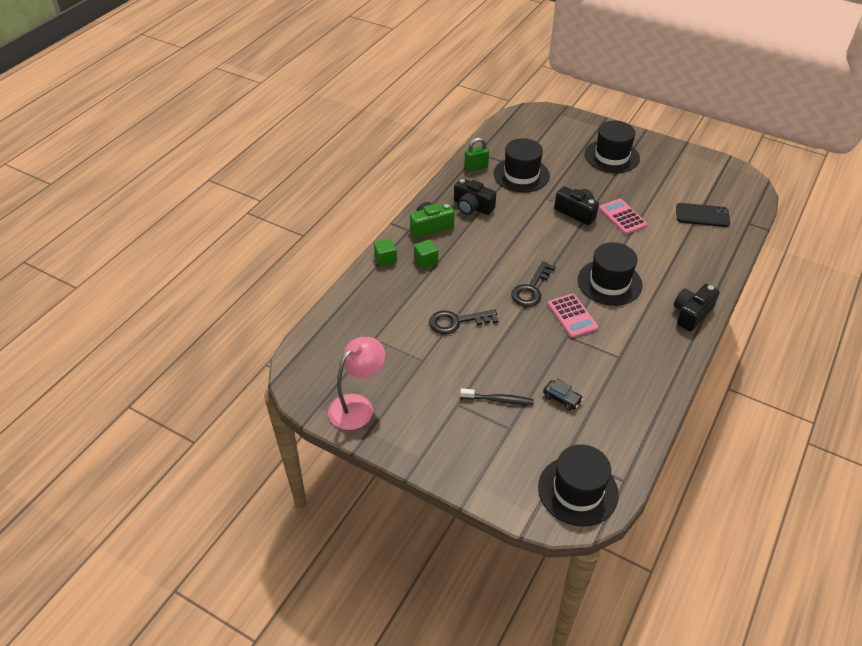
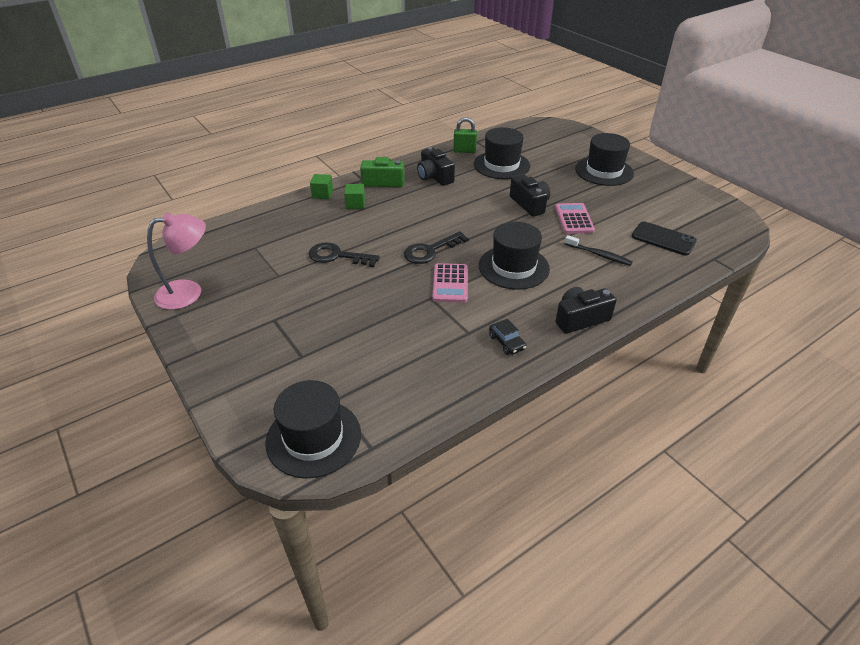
camera: 25 degrees right, 5 degrees down
black toothbrush [460,388,534,405] -> black toothbrush moved to [565,235,633,266]
black car [543,379,583,411] -> black car moved to [489,319,526,355]

